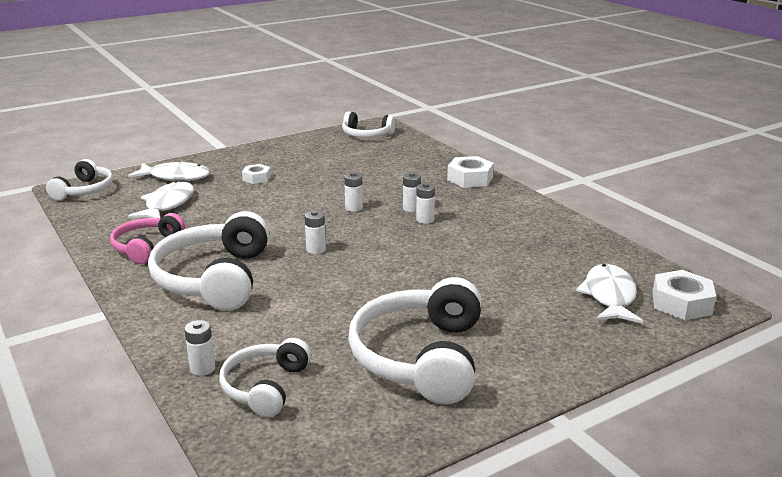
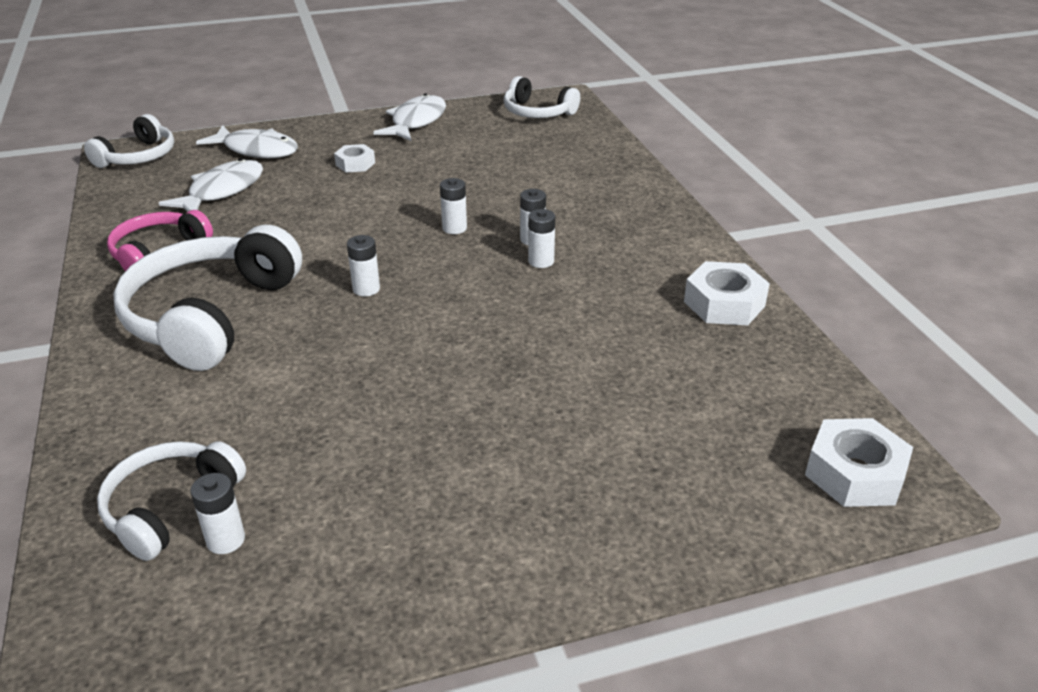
camera: 15 degrees right, 10 degrees up
white battery [184,320,215,376] -> white battery moved to [190,473,245,554]
white headphones [348,277,482,404] -> none
white nut [447,156,494,188] -> white nut moved to [684,261,770,326]
white fish [576,264,643,324] -> white fish moved to [373,94,446,141]

